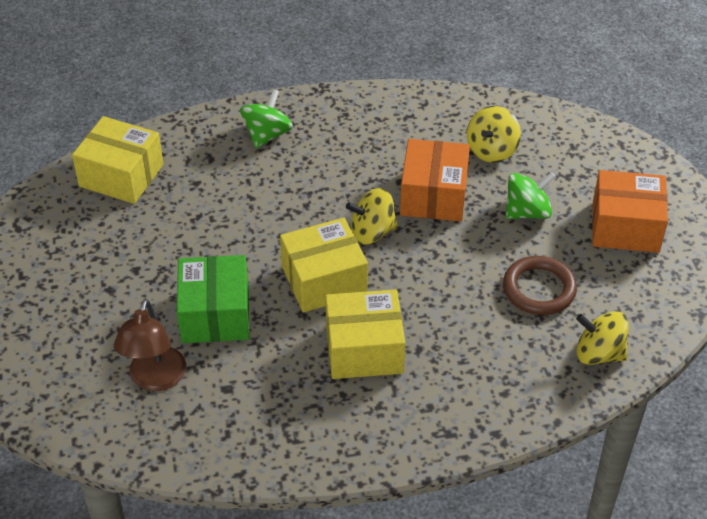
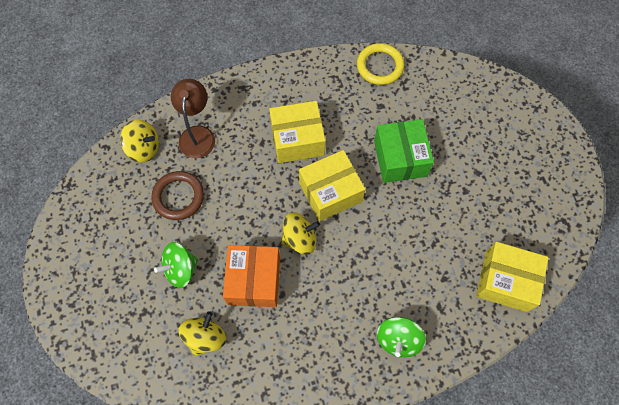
camera: 175 degrees right, 20 degrees up
brown lamp [114,299,186,391] -> brown lamp moved to [171,79,215,158]
orange box [592,170,668,253] -> none
none -> yellow ring [357,43,404,85]

